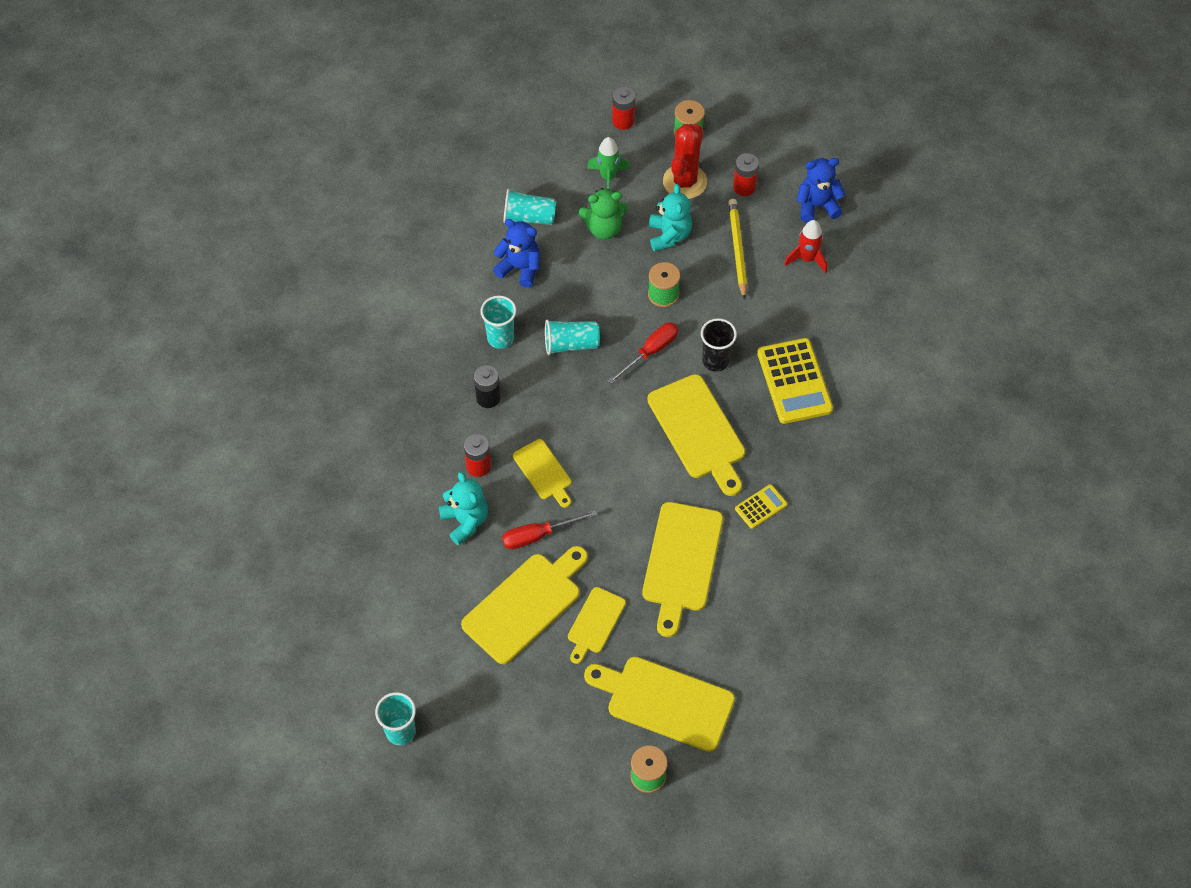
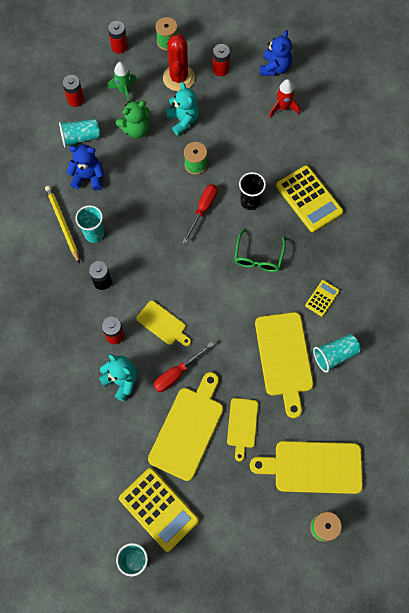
camera: 20 degrees left, 10 degrees up
turquoise cup [545,320,600,355] -> turquoise cup moved to [313,334,360,373]
yellow cutting board [647,374,745,496] -> green glasses [234,229,286,272]
yellow pencil [728,199,747,300] -> yellow pencil moved to [45,185,80,264]
blue teddy bear [797,158,845,222] -> blue teddy bear turned 135 degrees clockwise [260,30,292,76]
none -> red battery [62,75,84,107]
none -> yellow calculator [119,468,199,552]

